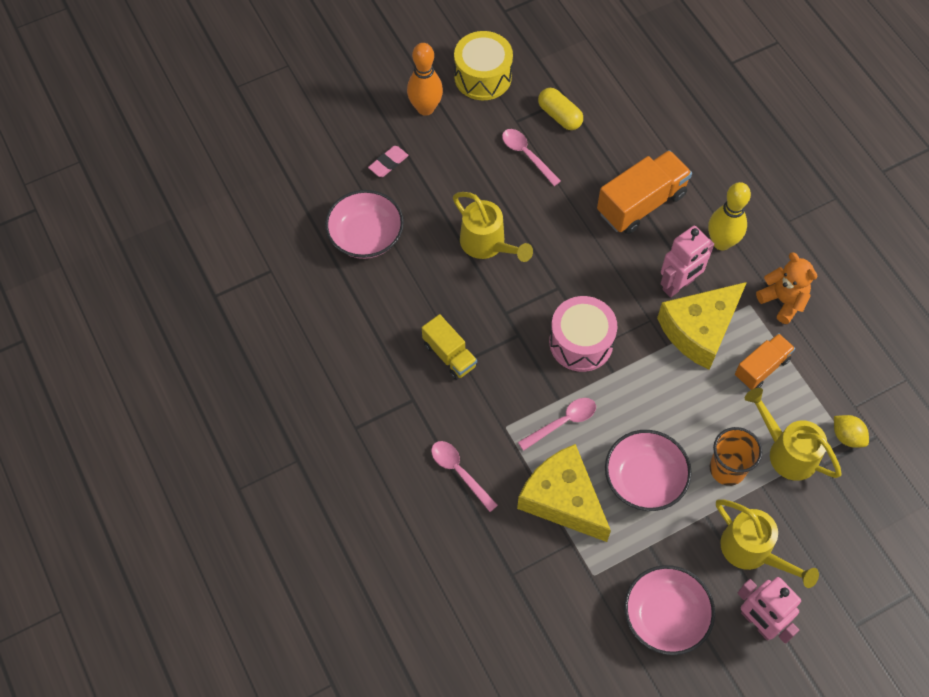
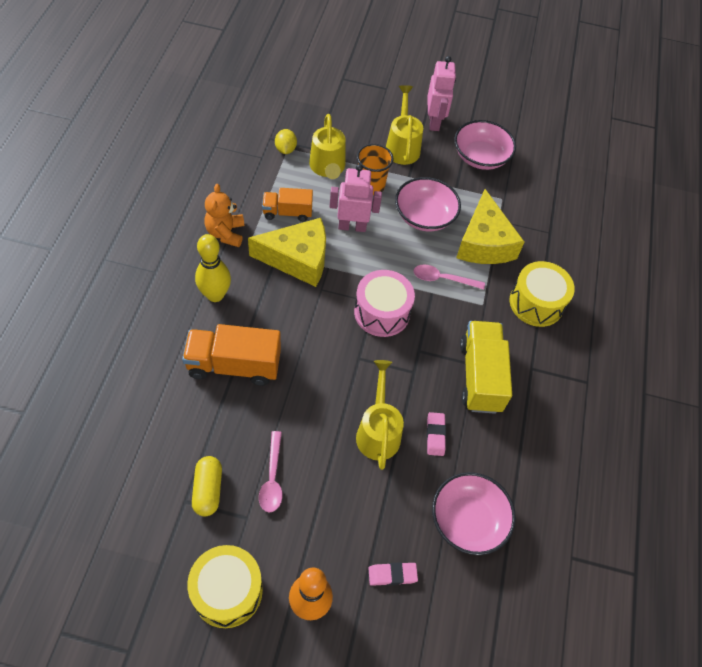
camera: 145 degrees left, 5 degrees down
yellow truck [422,314,477,380] -> yellow truck [460,321,512,414], size x1.63
pink spoon [431,441,498,512] -> yellow drum [510,261,575,327]
pink robot [661,226,714,298] -> pink robot moved to [330,164,382,232]
none -> pink eraser [427,412,446,456]

